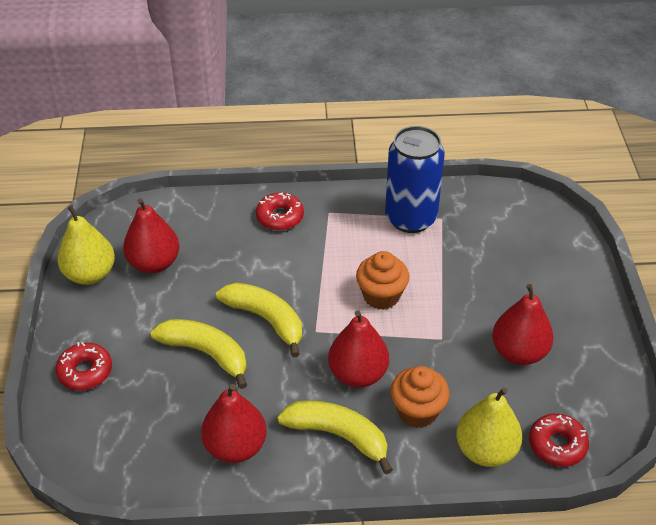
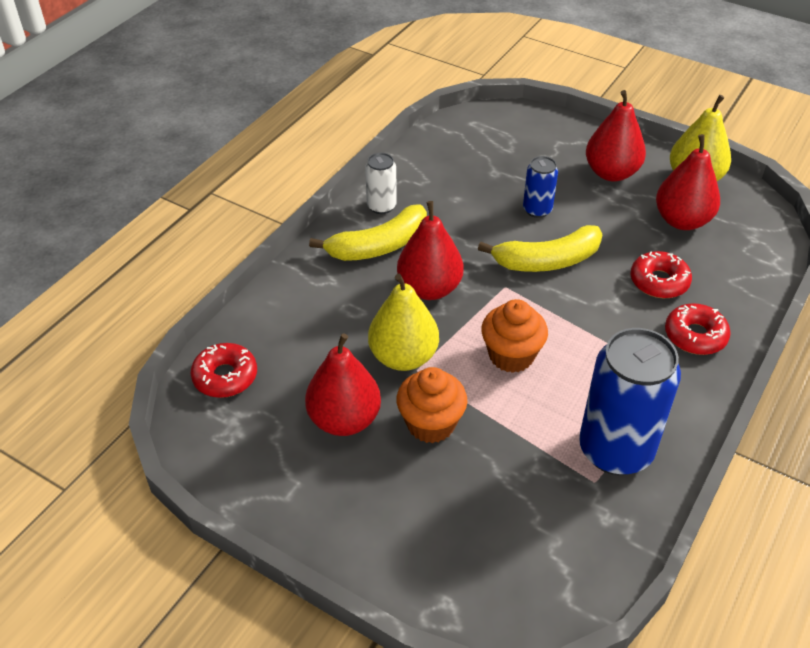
camera: 125 degrees right, 0 degrees up
red donut [55,342,112,390] -> red donut moved to [631,251,692,298]
yellow banana [150,319,247,389] -> blue can [523,156,558,218]
red pear [201,384,267,463] -> red pear moved to [586,90,646,181]
orange cupcake [391,366,450,428] -> orange cupcake moved to [397,367,467,443]
yellow pear [456,387,522,467] -> yellow pear moved to [368,274,439,371]
none -> white can [365,153,397,214]

